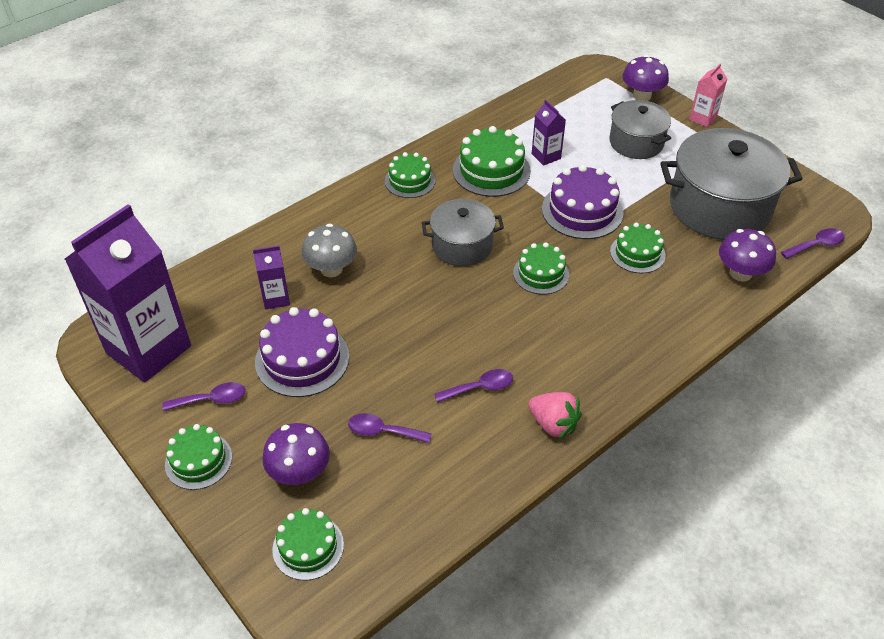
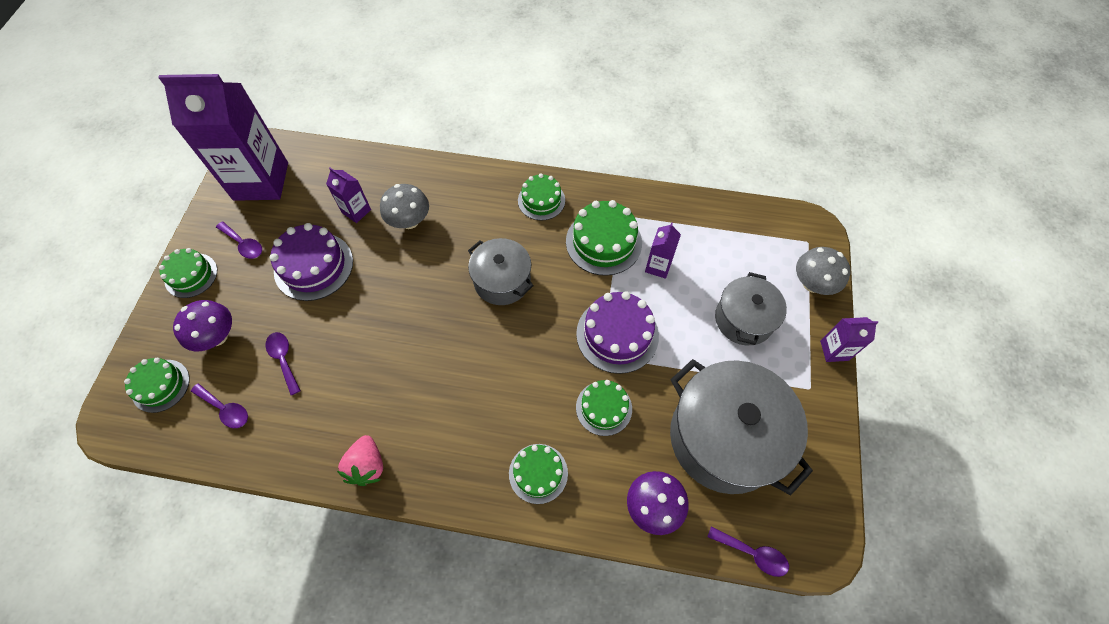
camera: 50 degrees right, 15 degrees up
purple spoon [434,369,513,403] -> purple spoon moved to [191,383,248,428]
green cake [513,243,569,295] -> green cake moved to [509,444,568,504]
purple mushroom [622,55,669,101] -> grey mushroom [796,247,851,295]
pink carton [689,63,727,127] -> purple carton [820,317,878,362]

